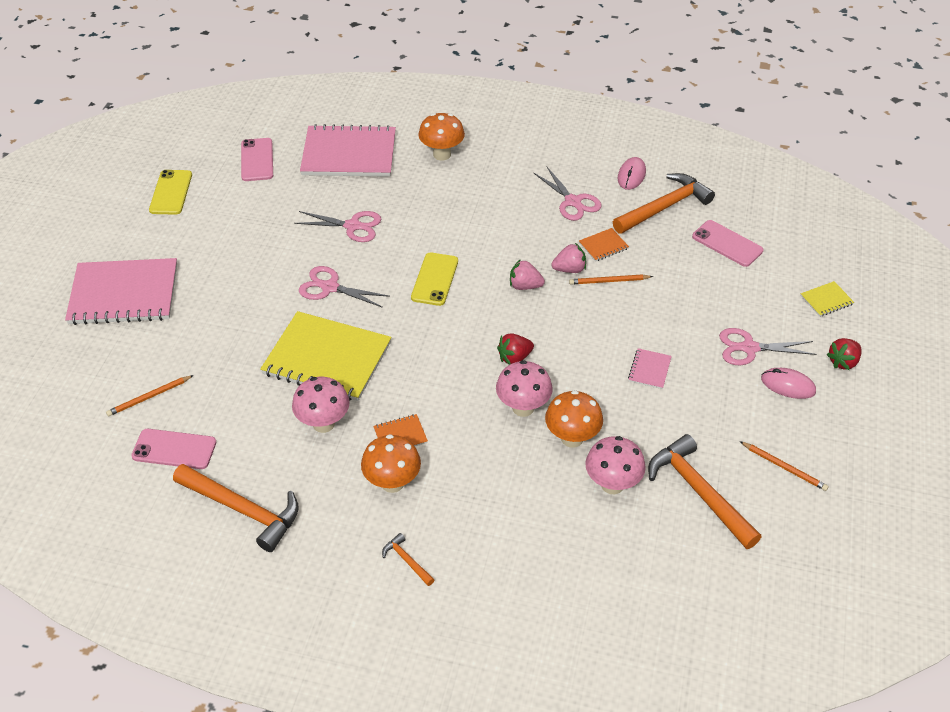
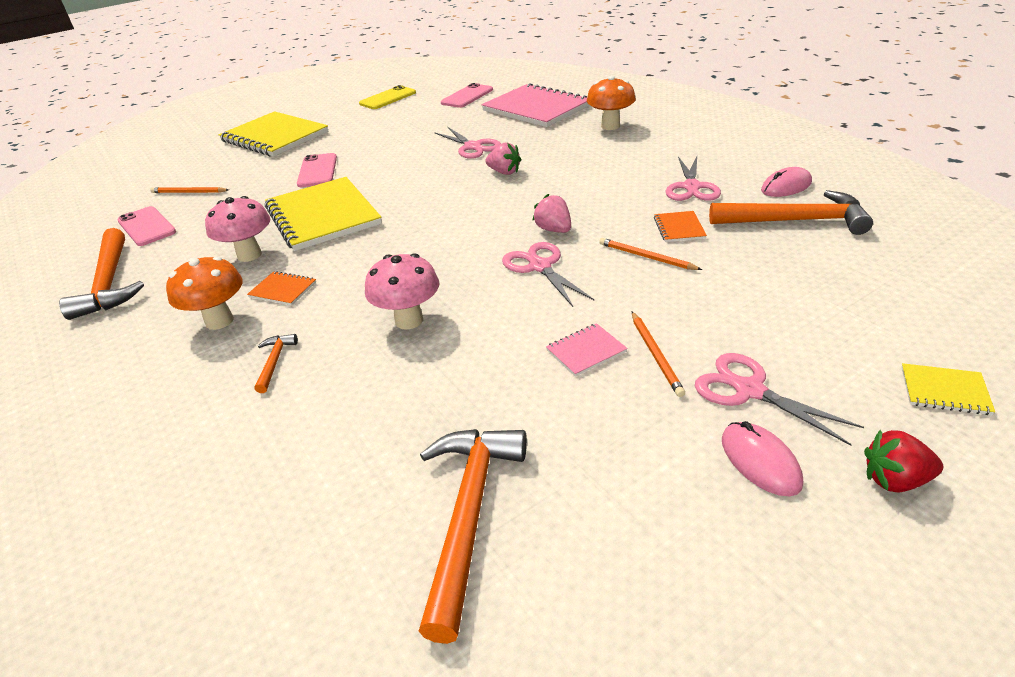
camera: 45 degrees right, 10 degrees down
pink notebook [65,258,177,325] -> yellow notebook [219,111,328,157]
pink scissors [299,266,390,308] -> pink scissors moved to [502,242,595,307]
orange hammer [382,533,435,586] -> orange hammer moved to [255,334,298,393]
yellow phone [411,252,458,306] -> none
red strawberry [497,333,534,365] -> none
orange mushroom [545,390,603,448] -> none
pink strawberry [551,243,586,273] -> pink strawberry moved to [485,142,521,175]
orange notebook [579,228,629,262] -> orange notebook turned 75 degrees clockwise [654,211,707,242]
pink mushroom [585,436,646,494] -> none
pink phone [692,220,763,267] -> pink phone moved to [297,153,337,187]
orange pencil [740,441,829,491] -> orange pencil moved to [632,312,685,397]

